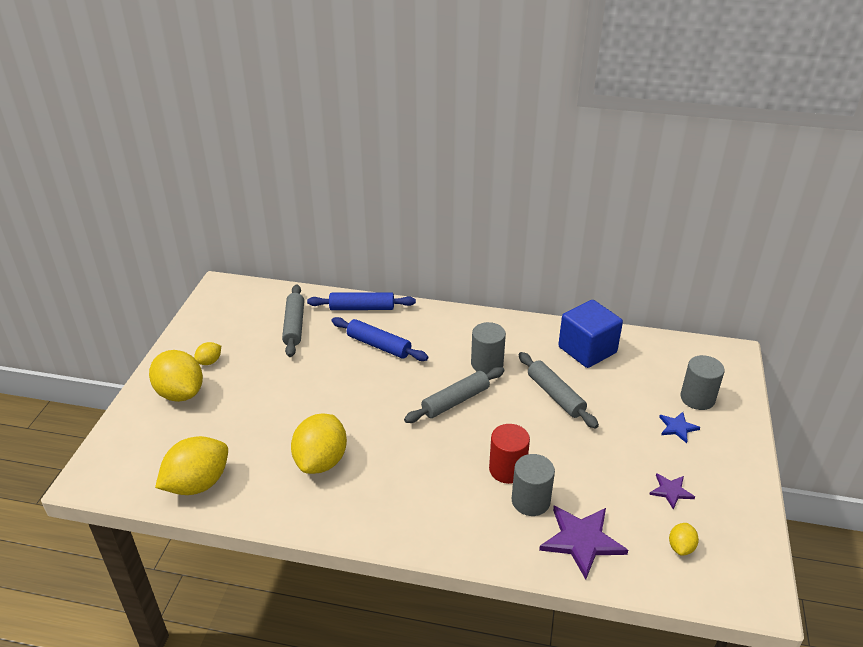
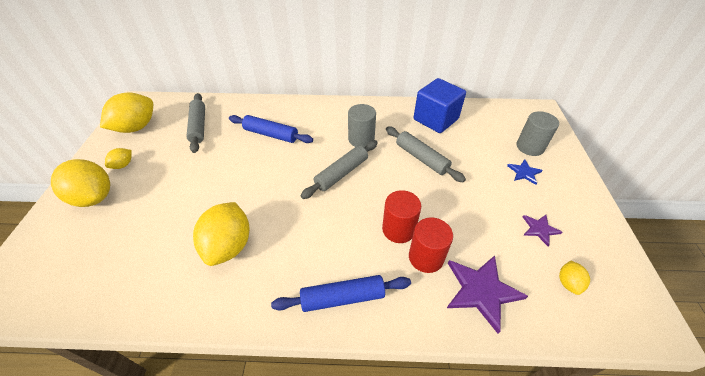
camera: 10 degrees left, 10 degrees up
yellow lemon [155,436,228,495] -> yellow lemon moved to [100,93,153,133]
blue rolling pin [307,292,416,310] -> blue rolling pin moved to [271,275,411,312]
grey cylinder [512,454,555,516] -> red cylinder [409,217,453,273]

